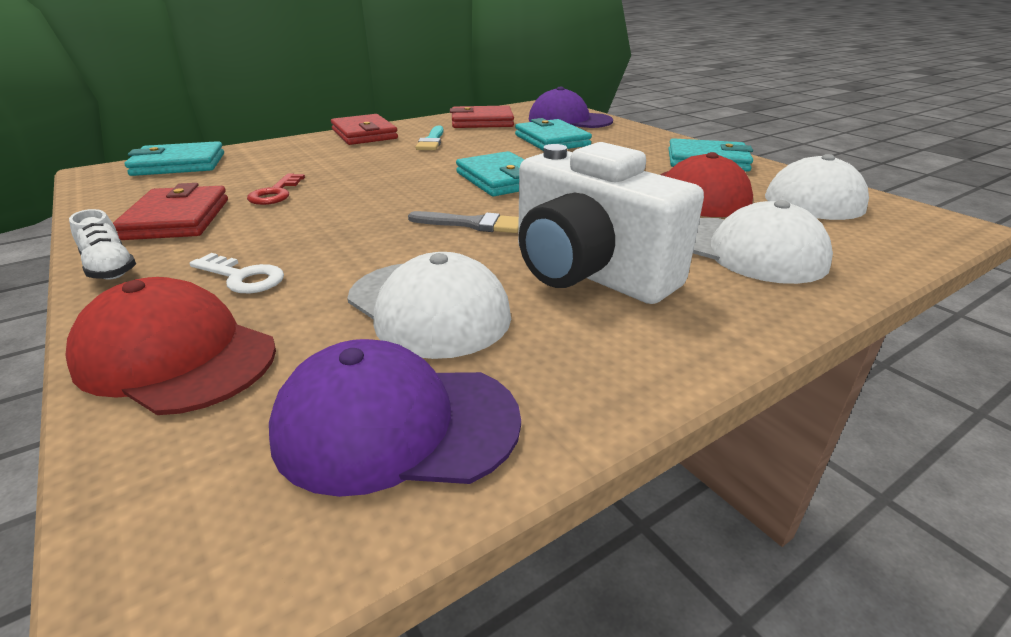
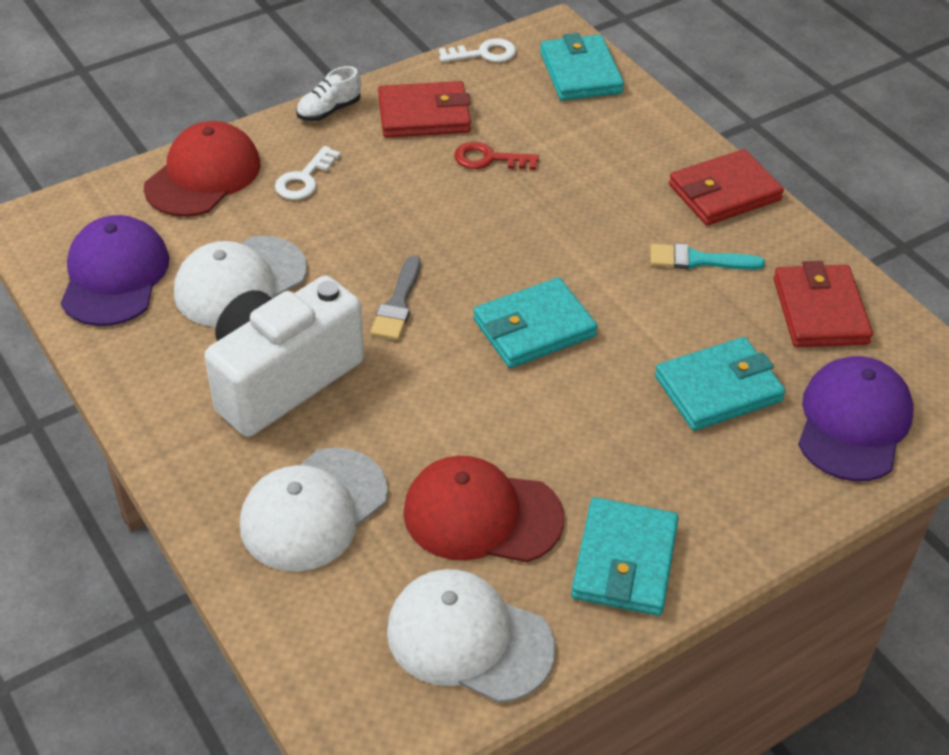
camera: 90 degrees right, 15 degrees up
none -> white key [439,38,516,62]

